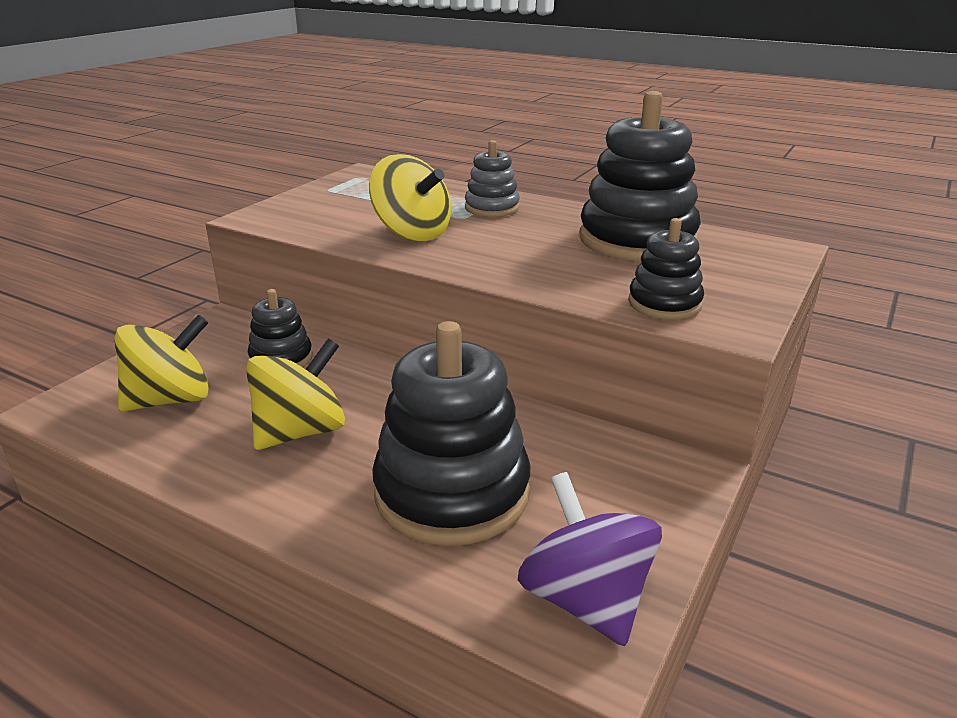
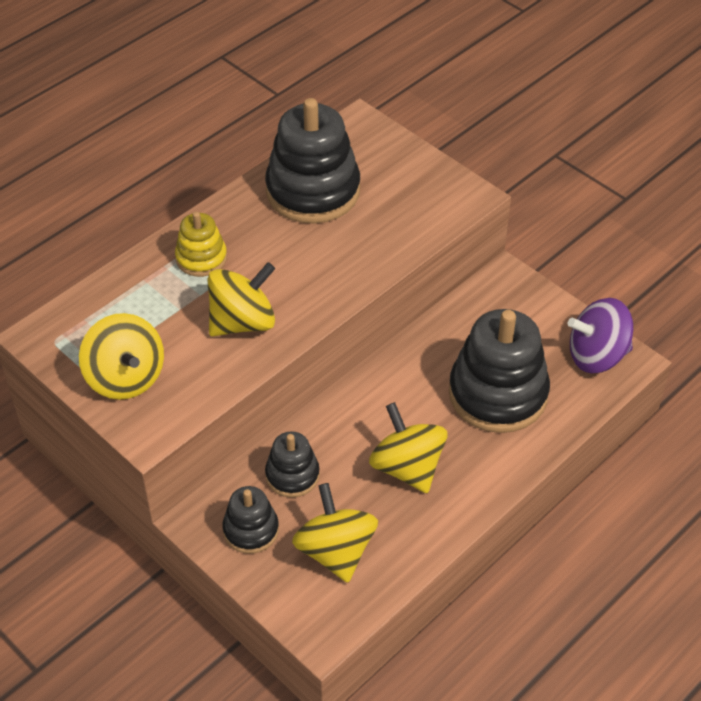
camera: 75 degrees left, 20 degrees up
grey stacking toy [465,140,520,217] -> yellow stacking toy [175,212,227,277]
black stacking toy [628,218,704,320] -> black stacking toy moved to [222,486,279,554]
none -> yellow spinning top [79,313,164,400]

